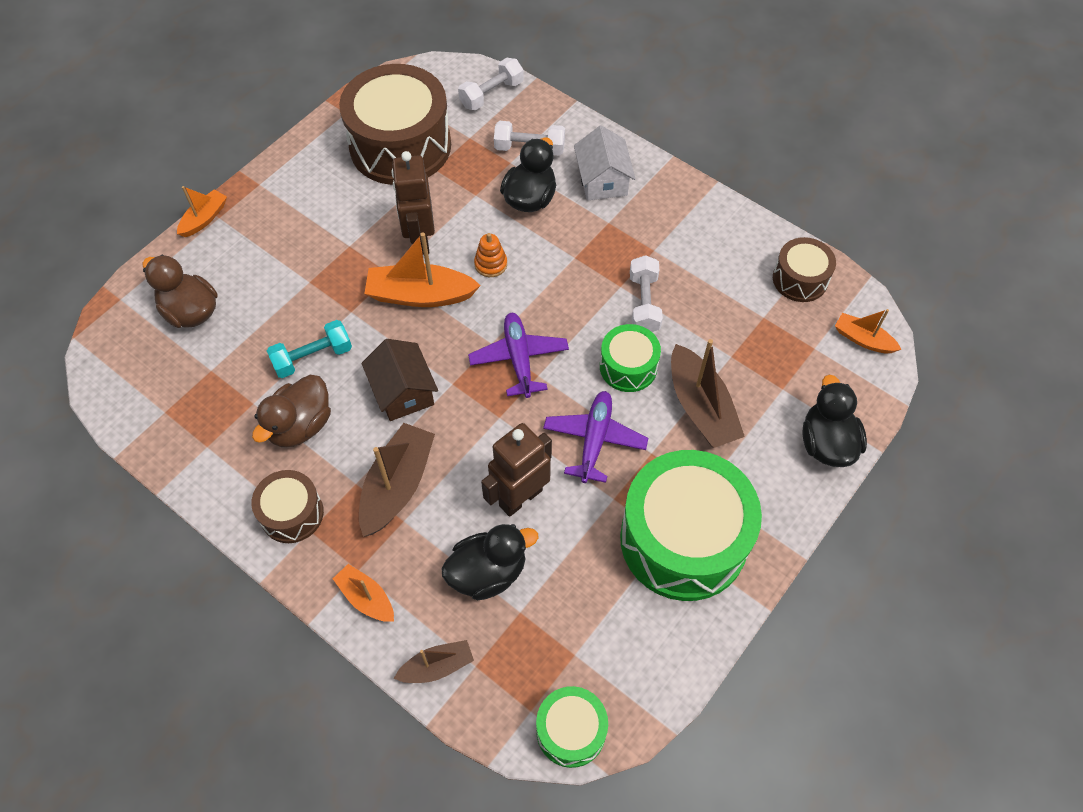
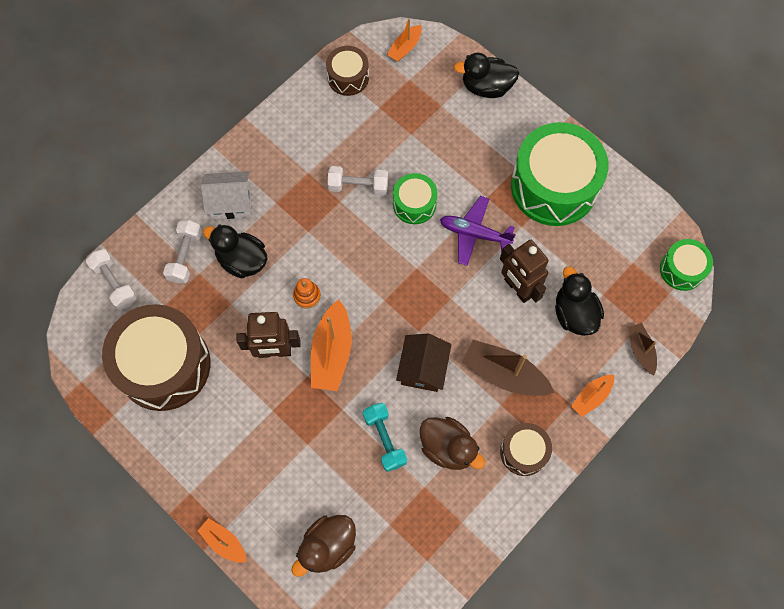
camera: 85 degrees left, 10 degrees up
brown house [362,339,438,421] -> brown house turned 60 degrees counterclockwise [396,333,451,392]
purple plane [468,313,569,398] -> none
brown boat [671,339,745,448] -> none

